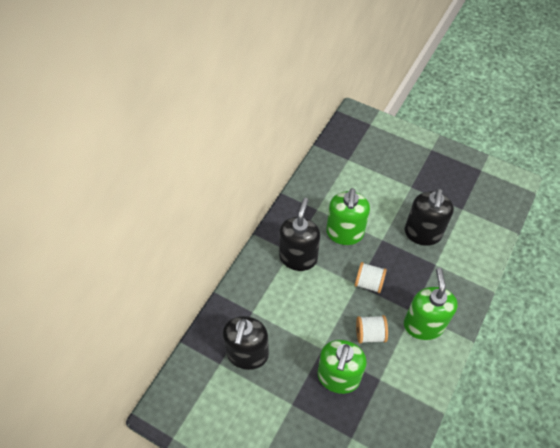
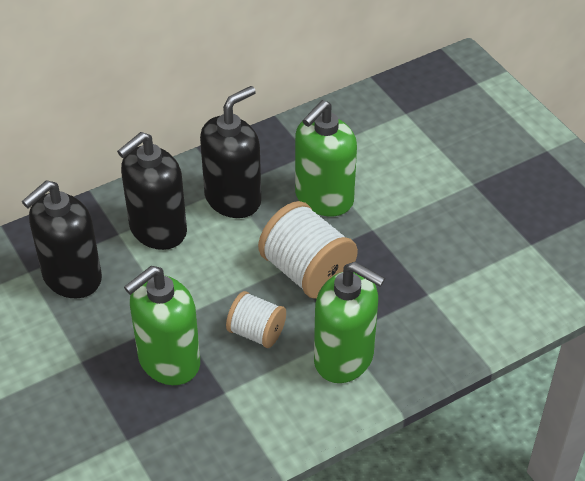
camera: 30 degrees right, 10 degrees down
white spool [355,262,387,293] -> white spool [258,201,358,299], size x1.65
green soap dispenser [404,268,458,340] -> green soap dispenser turned 90 degrees clockwise [314,262,385,383]
black soap dispenser [405,189,454,246] -> black soap dispenser moved to [117,132,187,250]

